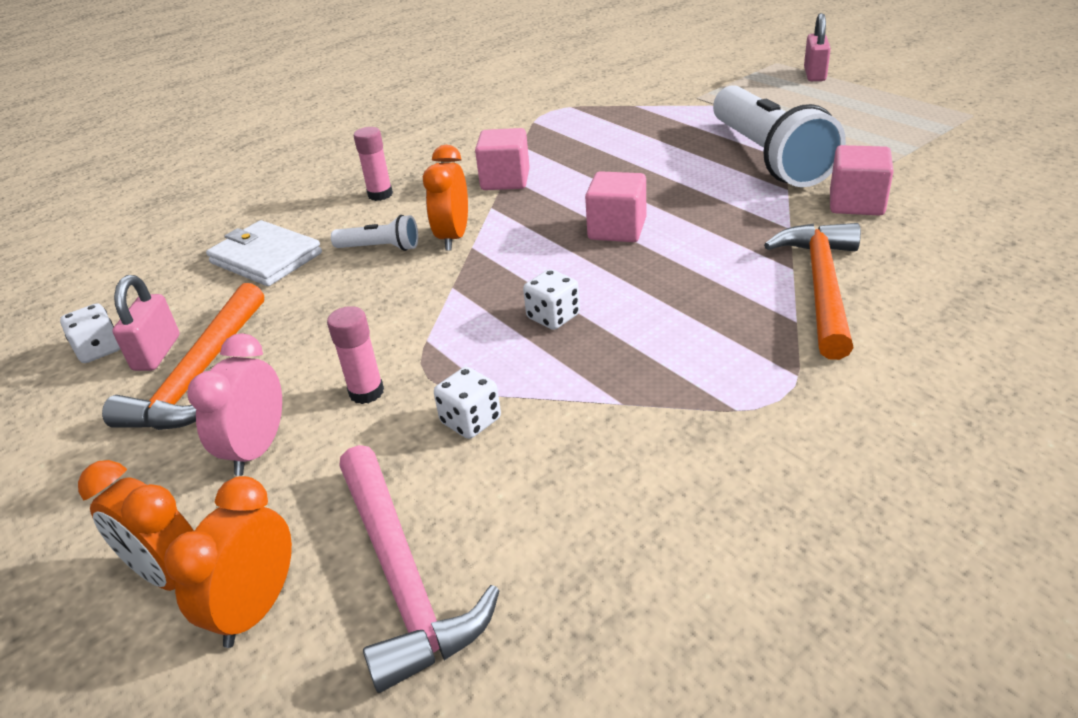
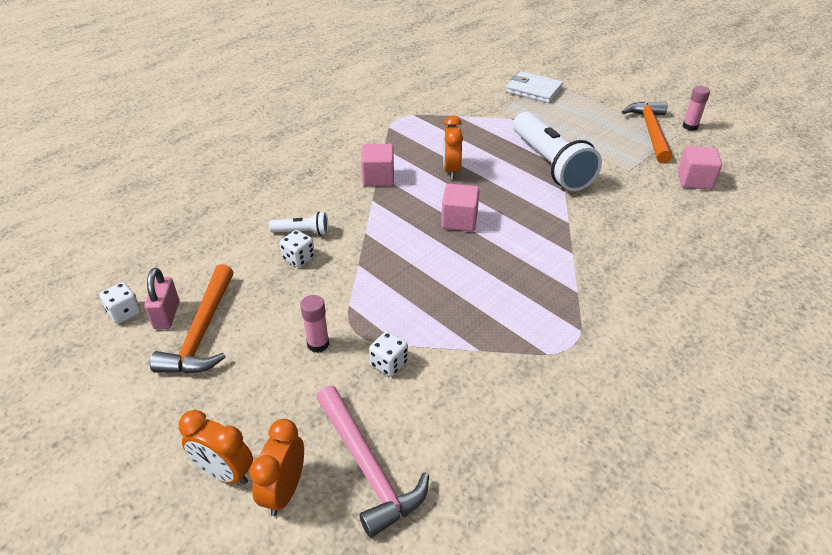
camera: 10 degrees left, 5 degrees up
pink clock [187,333,282,476] -> none
white wallet [206,220,322,286] -> white wallet moved to [506,71,563,103]
pink glue stick [354,127,393,201] -> pink glue stick moved to [683,86,710,131]
orange clock [423,145,468,251] -> orange clock moved to [443,115,463,179]
white dice [523,269,580,330] -> white dice moved to [280,230,315,267]
orange hammer [764,223,861,360] -> orange hammer moved to [621,101,672,163]
pink padlock [804,13,831,81] -> none
pink cube [830,145,894,216] -> pink cube moved to [678,146,722,190]

